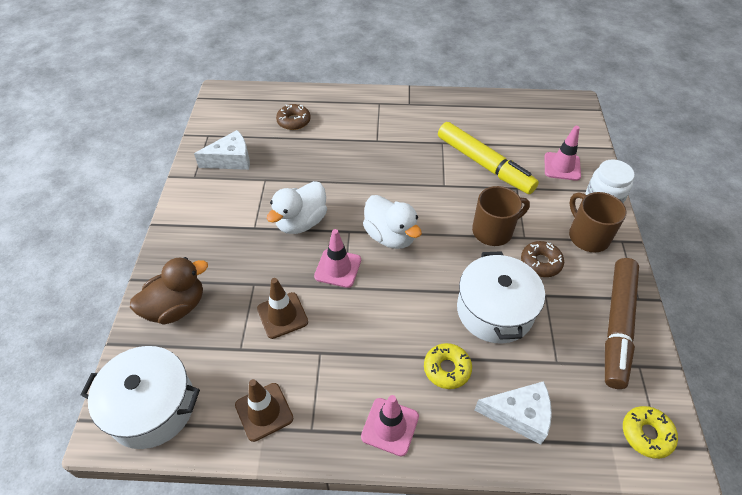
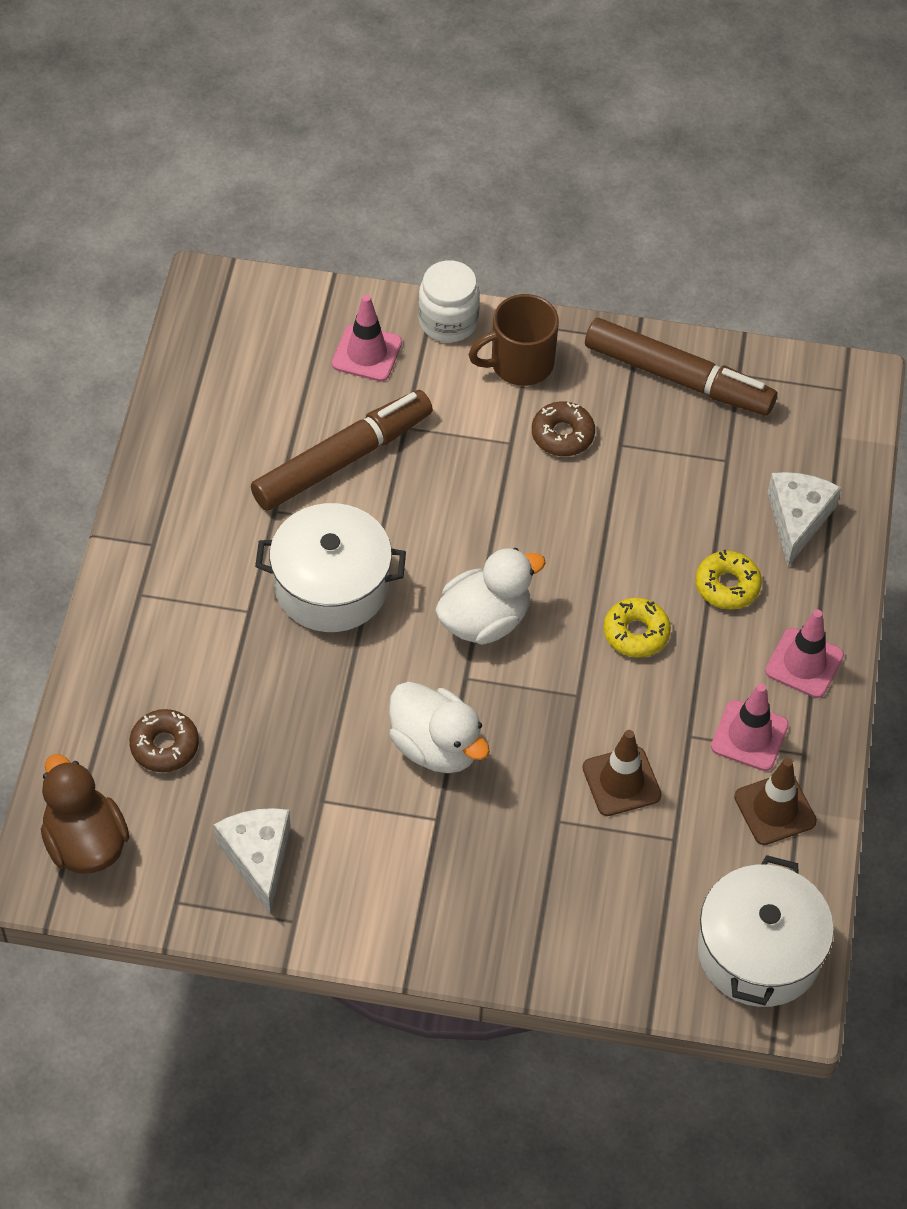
camera: 85 degrees left, 5 degrees up
brown duck [130,257,208,325] -> brown duck moved to [41,754,129,874]
pink traffic cone [314,229,361,288] -> pink traffic cone moved to [711,683,789,771]
yellow marker [438,122,539,194] -> brown marker [251,390,433,511]
white pot [457,251,545,344] -> white pot moved to [255,503,406,632]
brown mug [472,186,530,246] -> none
yellow donut [623,406,678,459] -> yellow donut moved to [604,598,671,657]

